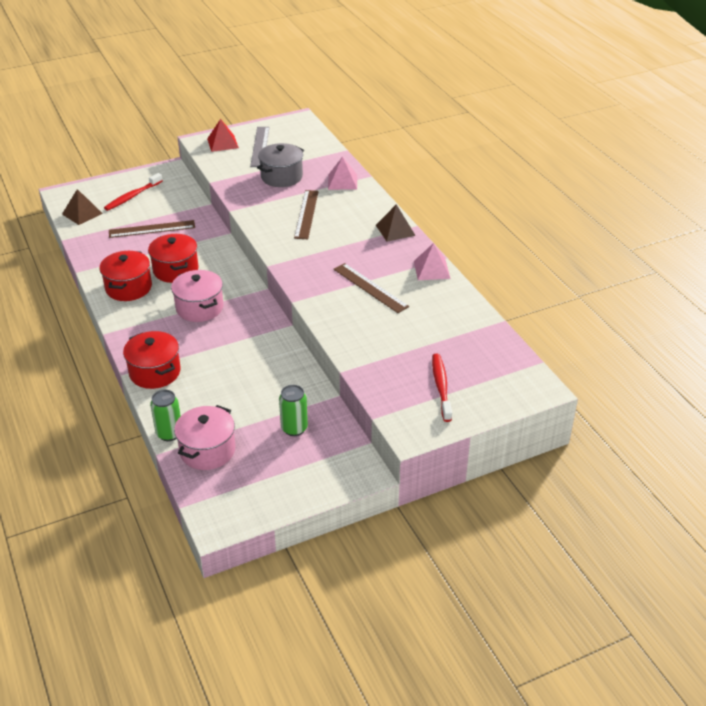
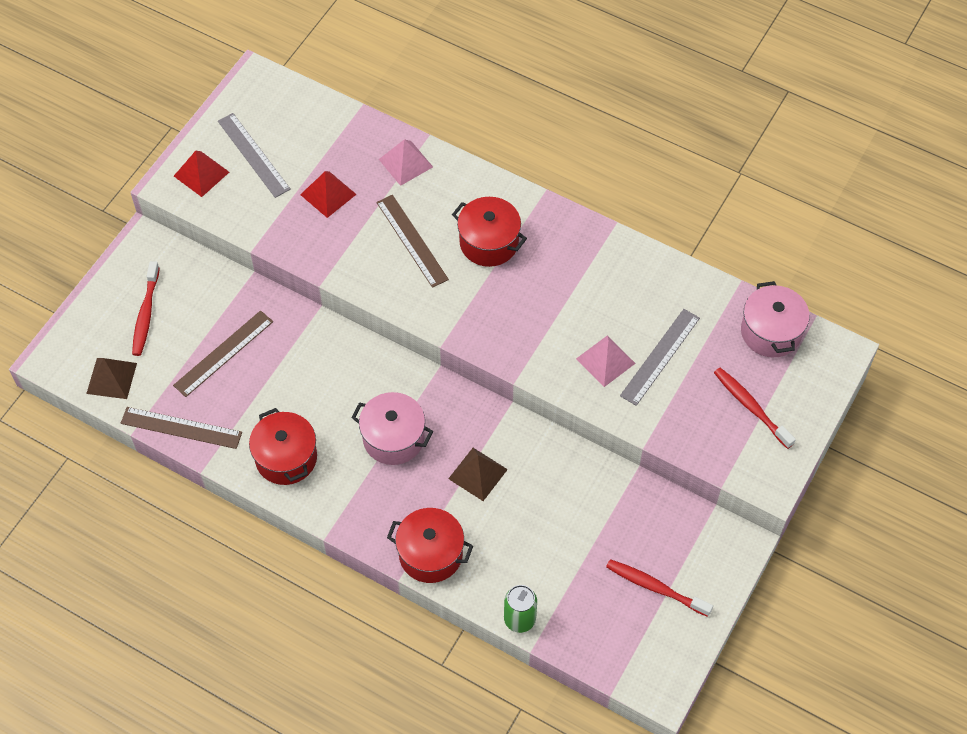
camera: 35 degrees left, 20 degrees up
red pot [148,234,198,283] -> red pot moved to [452,197,527,267]
pink pot [174,405,235,470] -> pink pot moved to [741,281,810,357]
grey pot [257,143,304,187] -> red pyramid [300,171,357,218]
green can [279,385,308,436] -> none
brown ruler [333,263,409,313] -> brown ruler moved to [121,407,242,449]
brown pyramid [376,204,416,242] -> brown pyramid moved to [448,448,508,501]
pink pyramid [414,243,450,280] -> pink pyramid moved to [576,335,636,387]
none -> red toothbrush [606,559,713,617]
none -> grey ruler [620,309,700,406]

